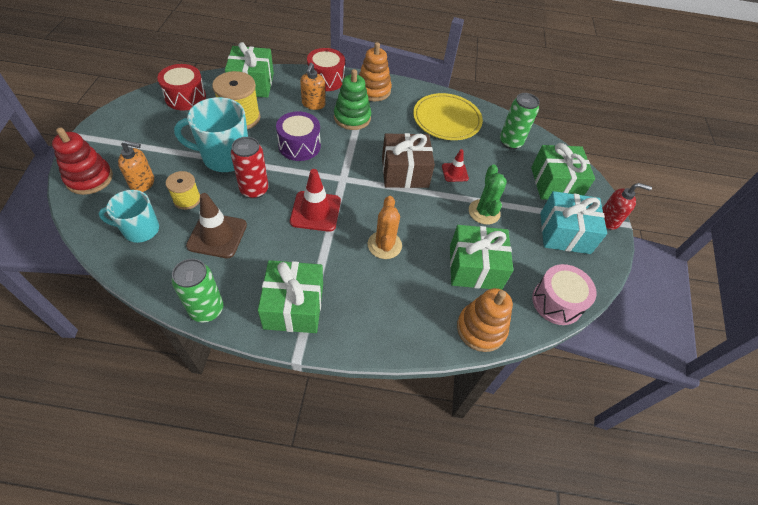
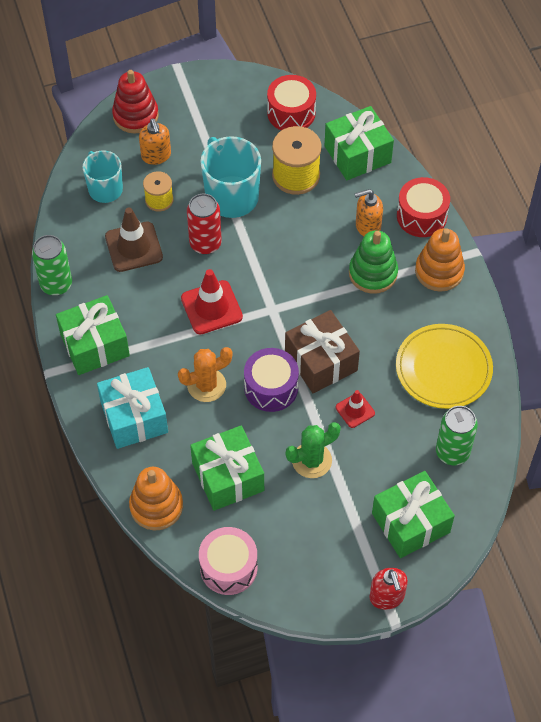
camera: 70 degrees right, 5 degrees up
purple drum [276,111,321,161] -> purple drum moved to [244,348,299,412]
turquoise gift [540,191,607,254] -> turquoise gift moved to [97,367,168,449]

